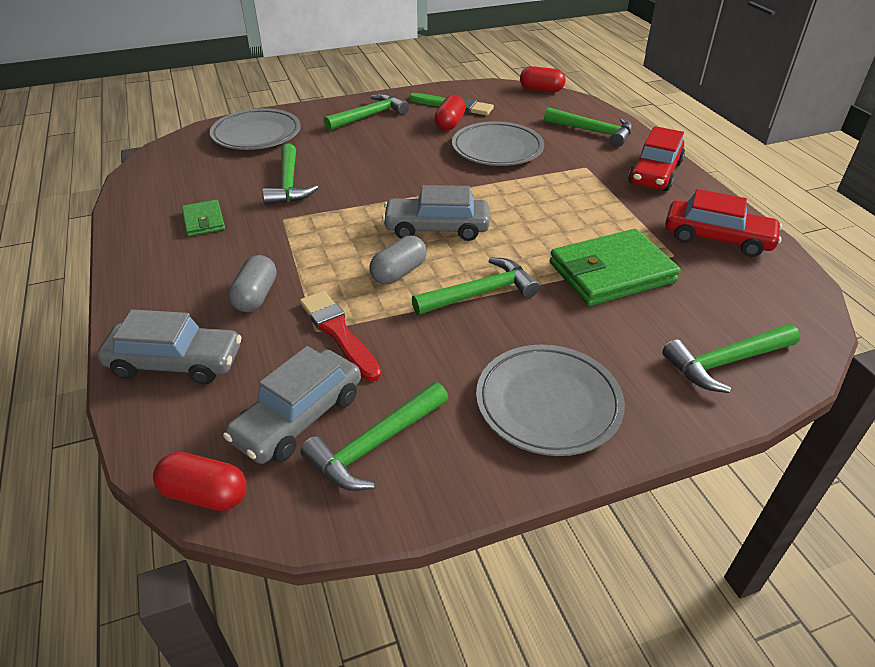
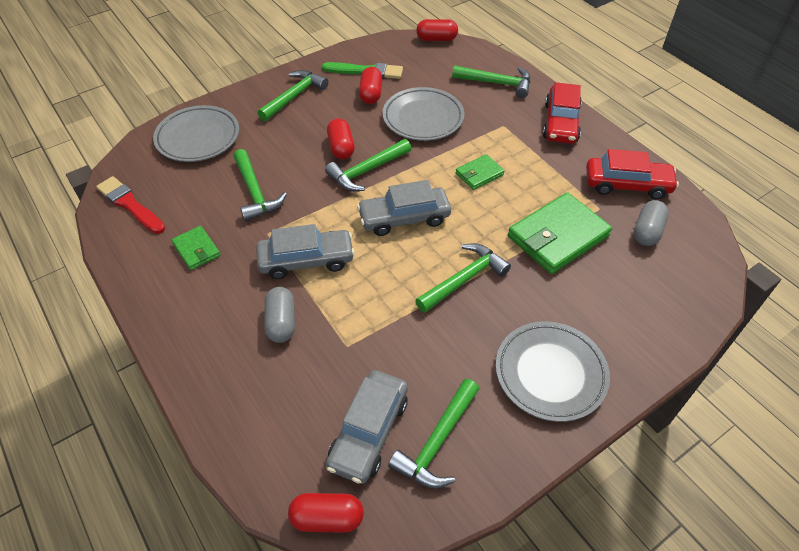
camera: 15 degrees left, 10 degrees up
grey car [97,309,242,384] -> grey car moved to [256,224,355,279]
red brush [300,291,382,381] -> red brush moved to [96,176,165,234]
grey capsule [370,236,427,284] -> grey capsule moved to [634,200,669,246]
green hammer [662,324,800,393] -> green hammer moved to [325,139,411,191]
none -> red capsule [327,118,355,159]
none -> green wallet [456,154,504,190]

